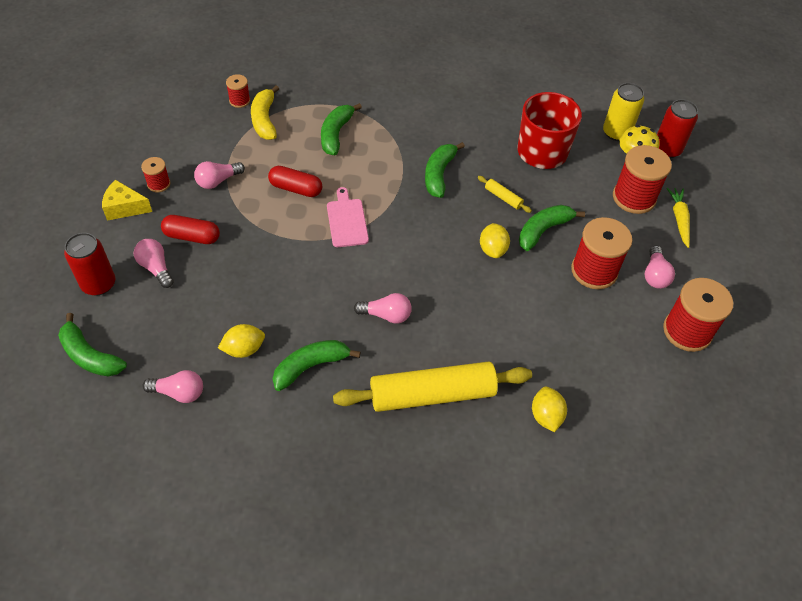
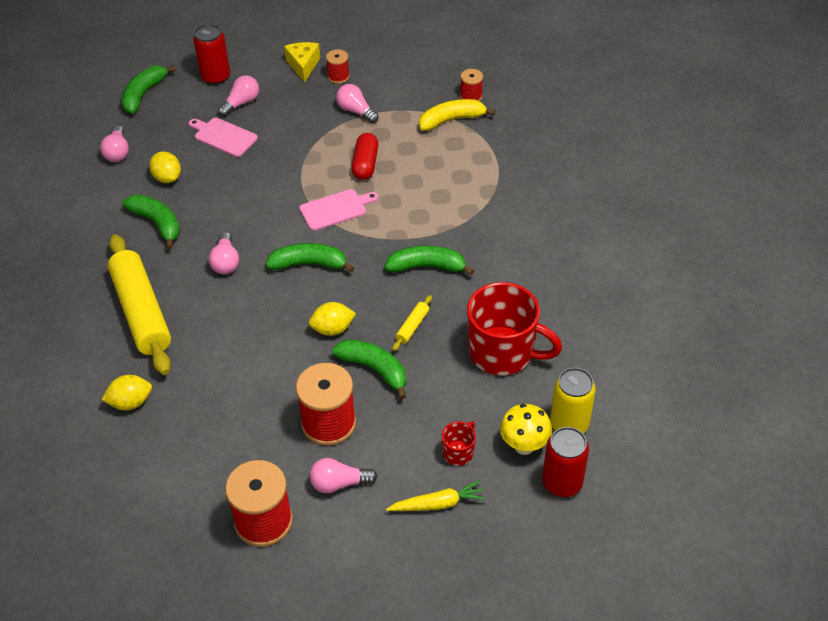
camera: 80 degrees right, 5 degrees down
red capsule [161,215,220,244] -> none
green banana [321,103,362,155] -> green banana moved to [265,243,354,272]
red spool [613,145,672,214] -> red mug [442,421,476,466]
none -> pink cutting board [189,118,258,157]

